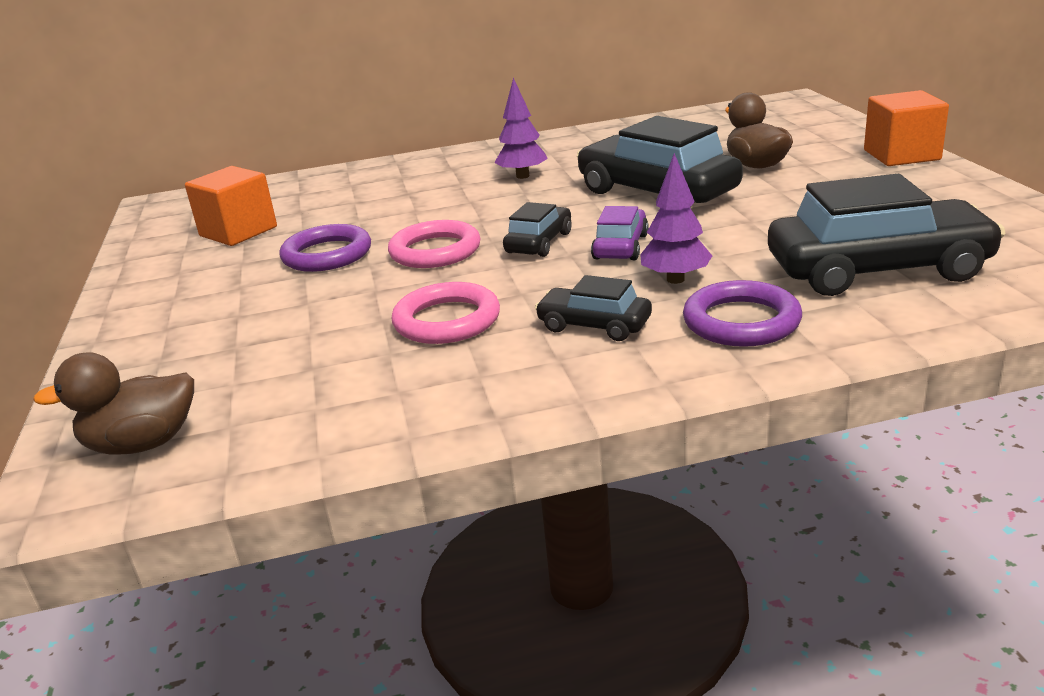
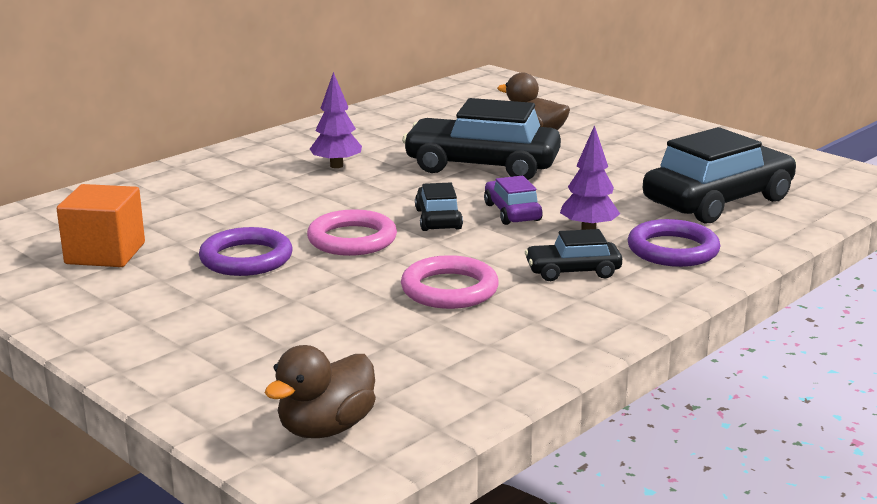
camera: 35 degrees left, 5 degrees down
orange cube [864,90,949,166] -> none

